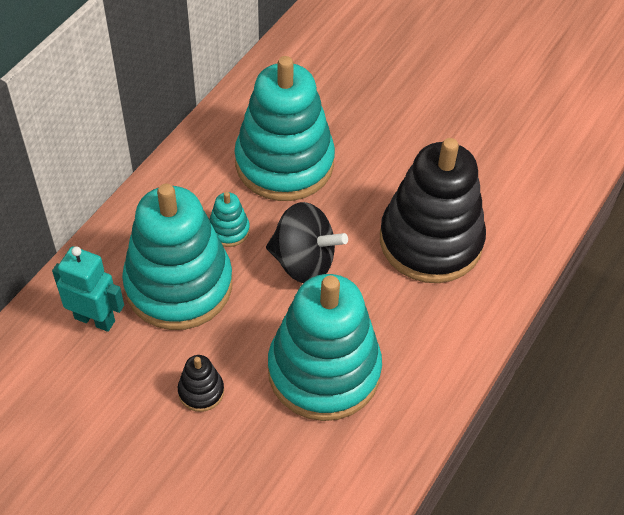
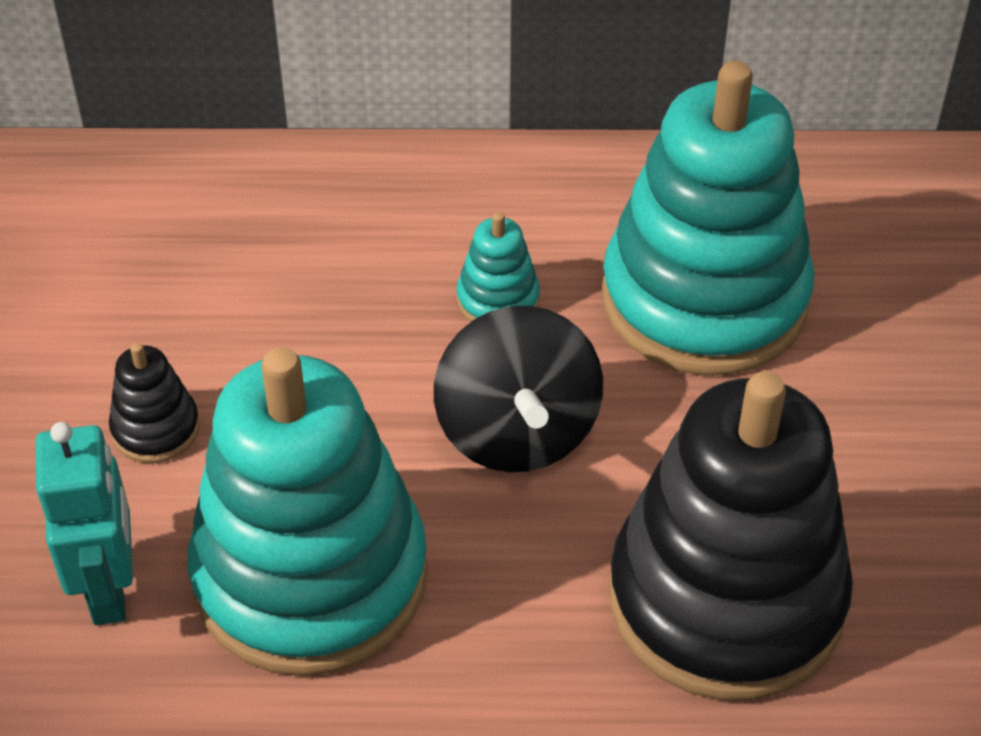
camera: 60 degrees right, 5 degrees down
turquoise robot [52,246,124,332] -> turquoise robot moved to [36,422,133,625]
turquoise stacking toy [122,183,232,330] -> none

